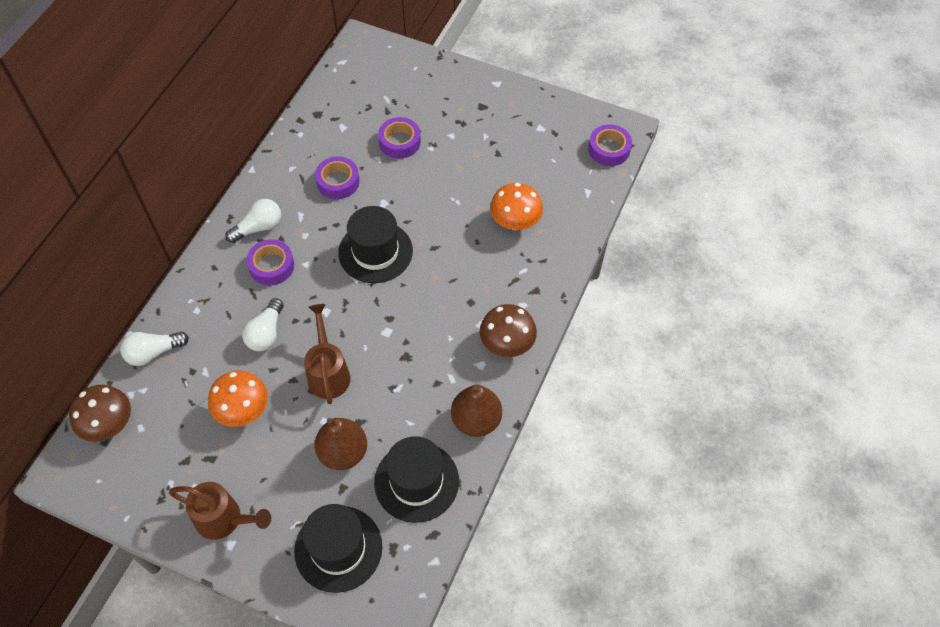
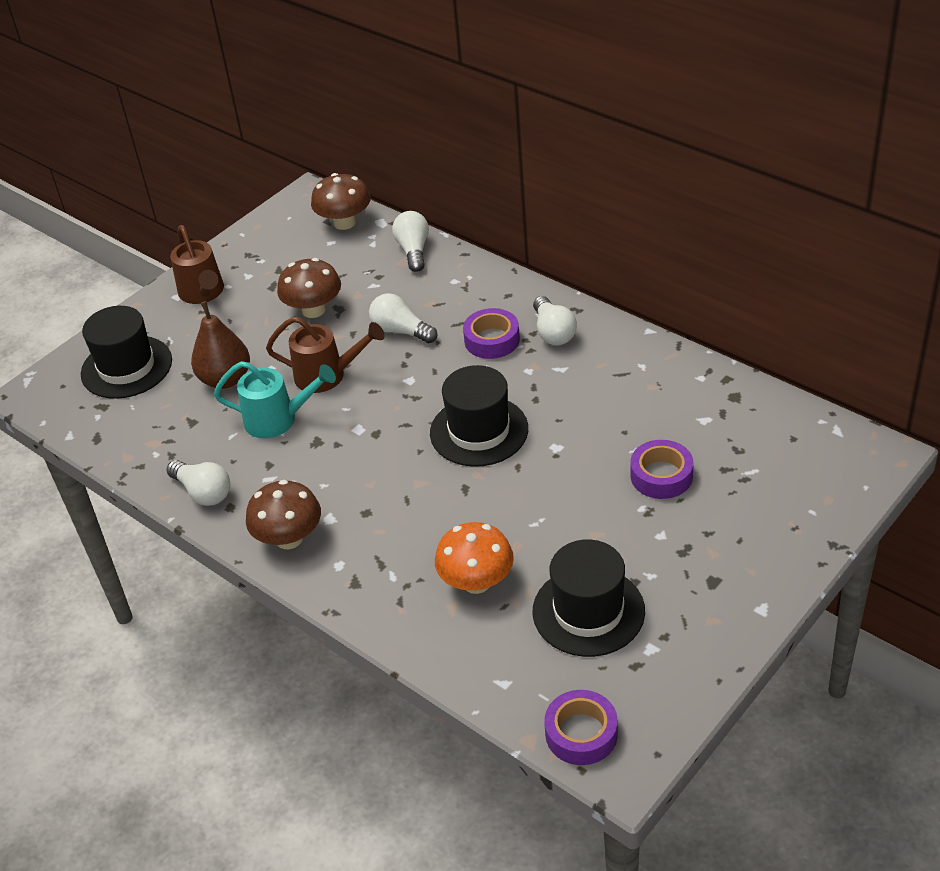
camera: 110 degrees right, 15 degrees down
brown watering can [169,482,271,540] -> brown watering can turned 60 degrees counterclockwise [170,225,224,304]
orange mushroom [208,371,268,427] -> brown mushroom [277,258,341,318]
purple tape [315,156,360,199] -> none
black hat [374,436,459,523] -> black hat moved to [533,539,645,657]
brown pear [451,384,502,437] -> white light bulb [166,460,230,506]
none -> turquoise watering can [214,361,336,439]

